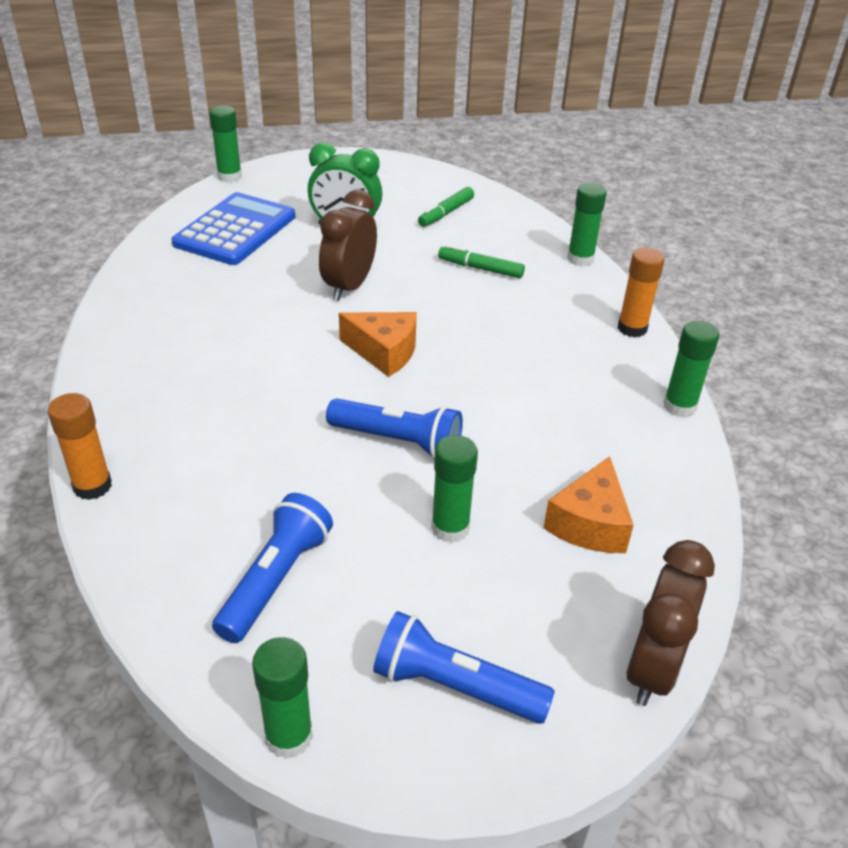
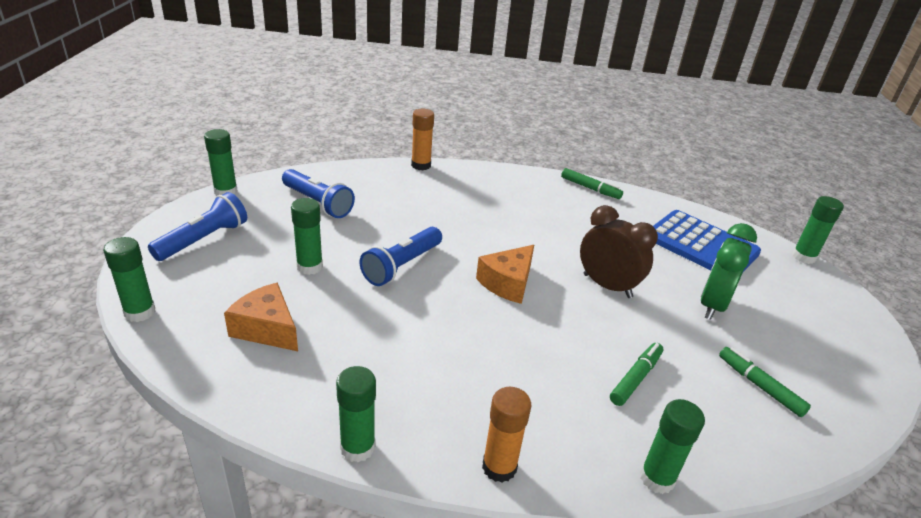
camera: 105 degrees right, 5 degrees down
brown clock [627,540,715,706] -> green glue stick [103,237,155,322]
none -> green marker [561,168,623,199]

